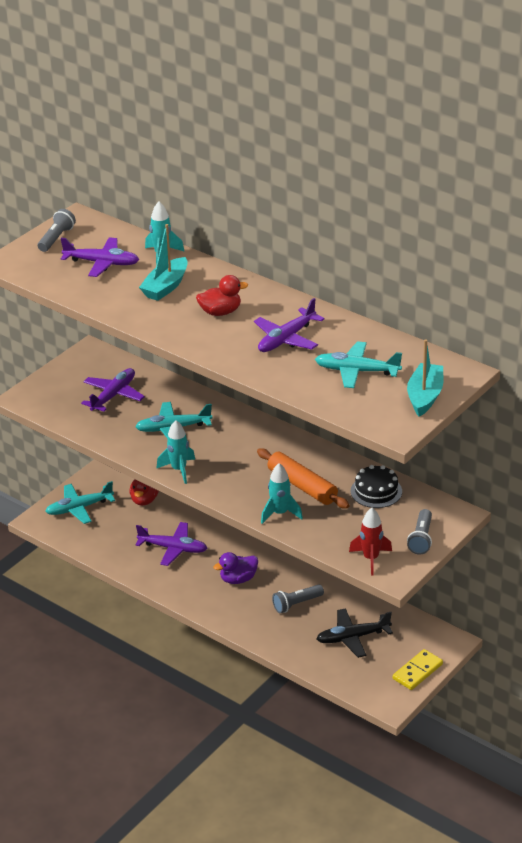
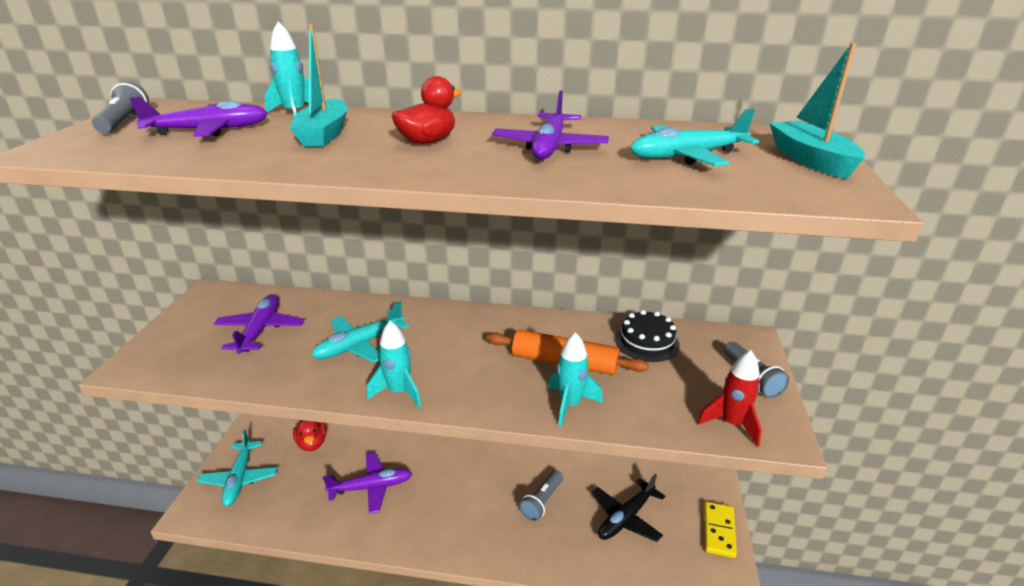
camera: 30 degrees left, 5 degrees down
turquoise plane [45,481,115,524] -> turquoise plane turned 45 degrees counterclockwise [197,429,277,506]
purple duck [213,552,258,584] -> none

